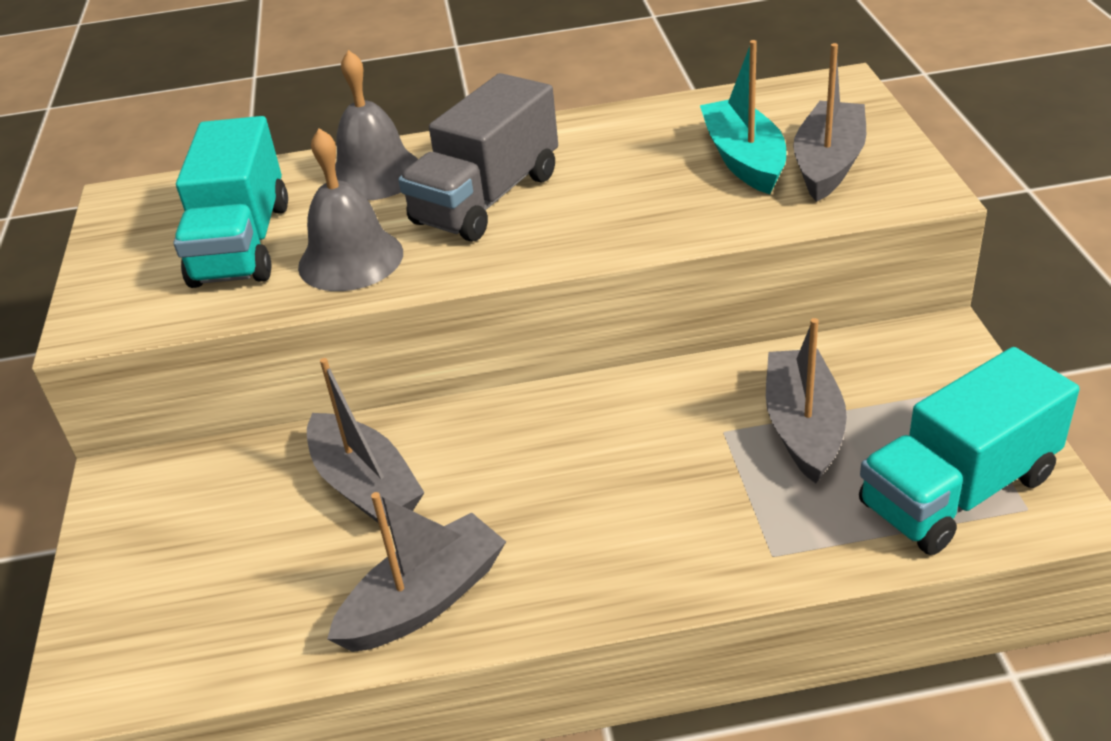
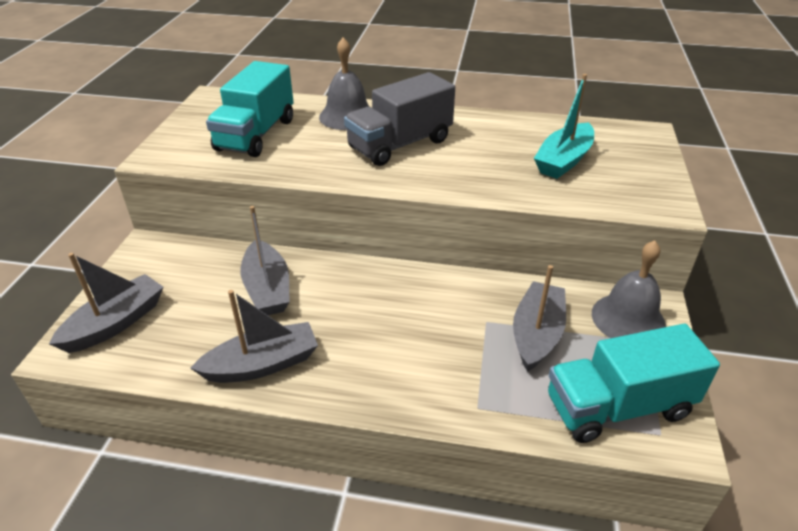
camera: 15 degrees right, 0 degrees up
grey bell [298,128,403,291] -> grey bell moved to [592,241,666,338]
turquoise boat [700,40,786,194] -> turquoise boat turned 150 degrees counterclockwise [534,74,594,179]
grey boat [793,43,866,202] -> grey boat moved to [49,253,164,353]

